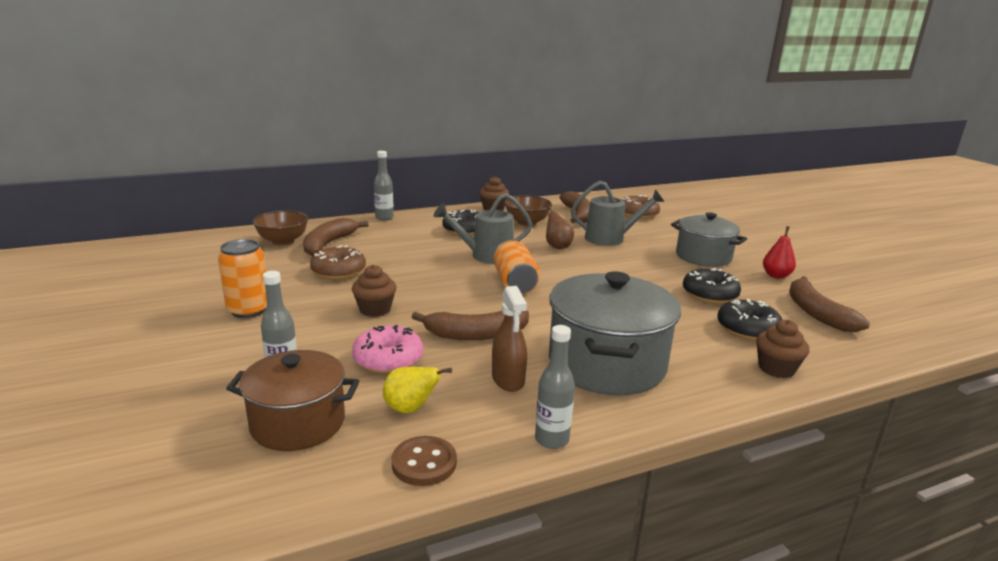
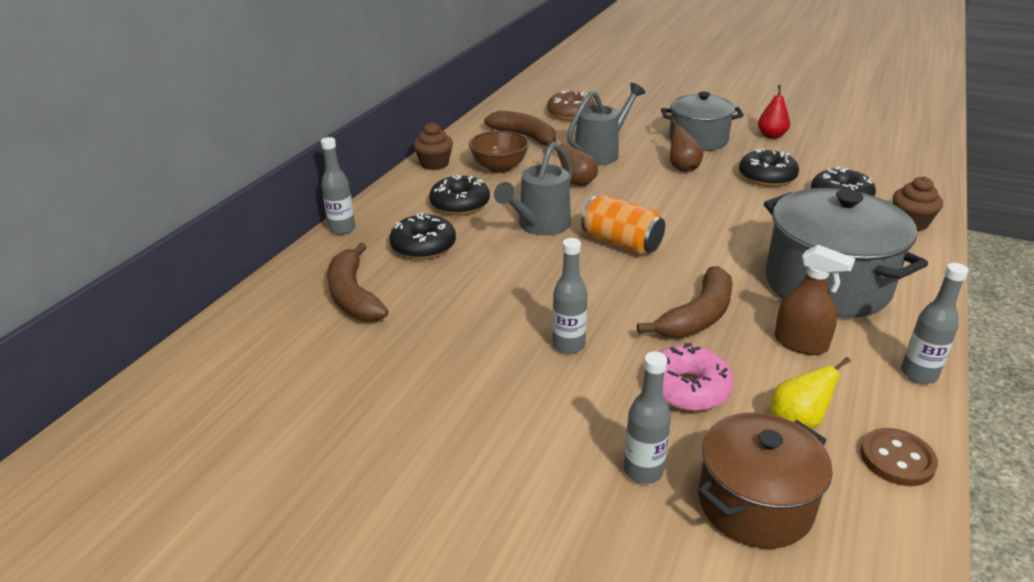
camera: 40 degrees left, 10 degrees up
orange can [218,239,267,318] -> none
brown bowl [252,210,308,246] -> none
brown donut [310,245,366,280] -> none
brown cupcake [352,265,396,317] -> grey bottle [552,238,588,354]
brown banana [789,276,870,332] -> none
none -> black donut [390,213,456,260]
none -> brown pear [670,119,703,172]

